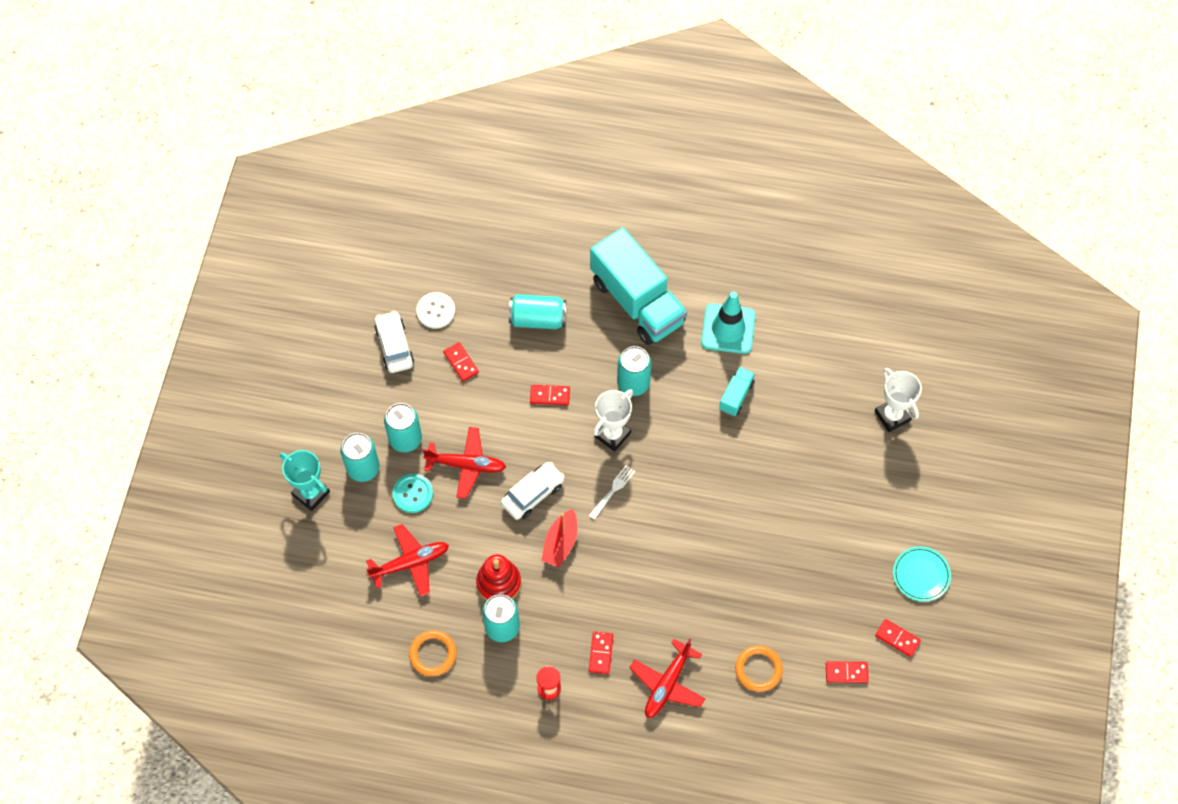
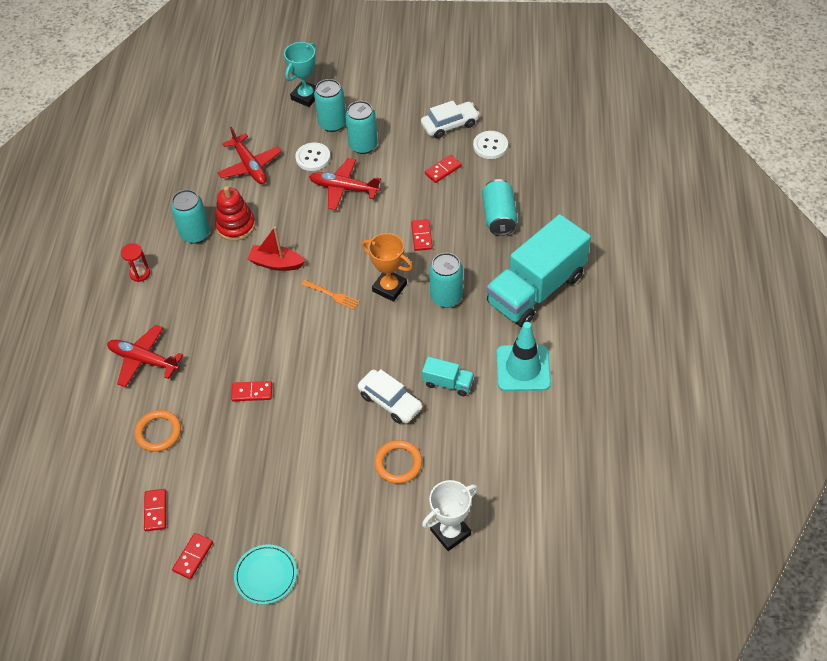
camera: 85 degrees right, 10 degrees down
turquoise button [392,474,433,513] -> white button [295,142,330,171]
orange ring [409,630,456,676] -> orange ring moved to [375,440,422,484]
red plane [422,427,506,499] -> red plane turned 105 degrees clockwise [309,158,381,210]
white car [501,462,565,520] -> white car moved to [358,369,423,424]
white fork [589,465,635,520] -> orange fork [302,280,360,310]
red domino [589,631,613,674] -> red domino moved to [231,381,272,401]
white trophy [593,389,633,452] -> orange trophy [362,233,413,302]

